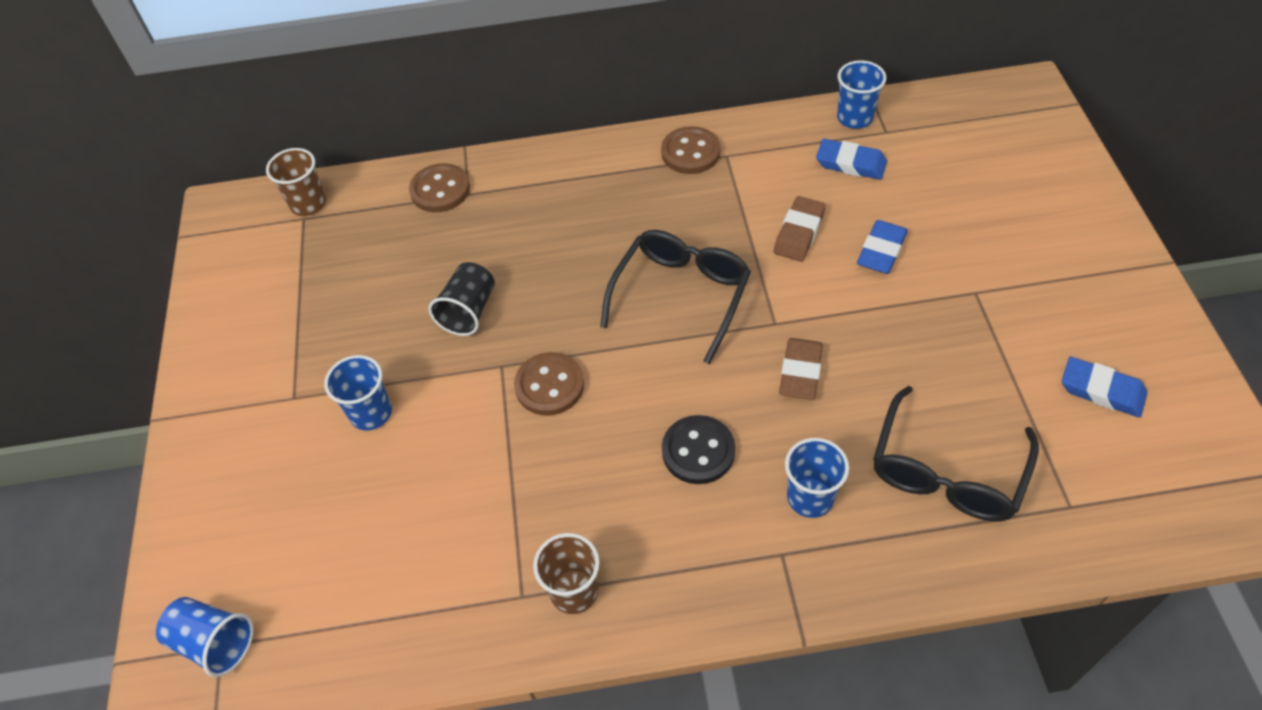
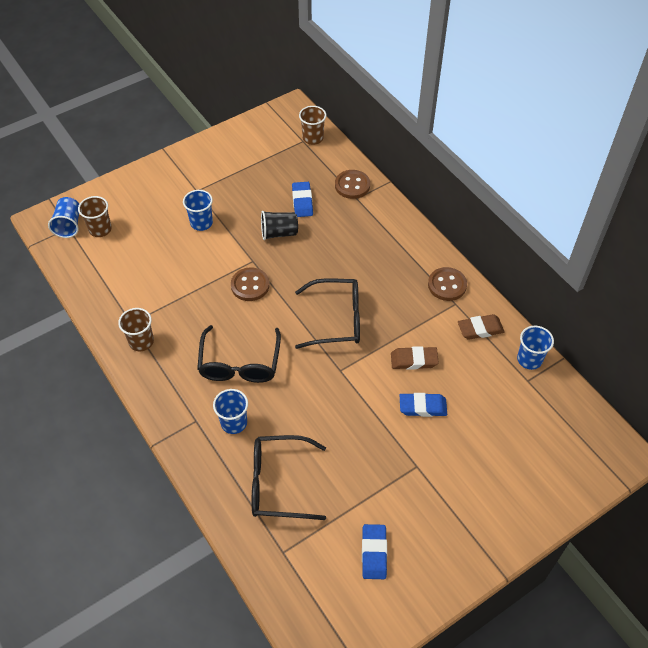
camera: 60 degrees right, 0 degrees up
black button [662,415,735,484] -> black glasses [197,325,281,383]
brown eraser [779,338,823,400] -> brown eraser moved to [458,314,505,340]
blue eraser [816,139,887,180] -> blue eraser moved to [292,182,313,217]
none -> brown cup [78,196,112,237]

